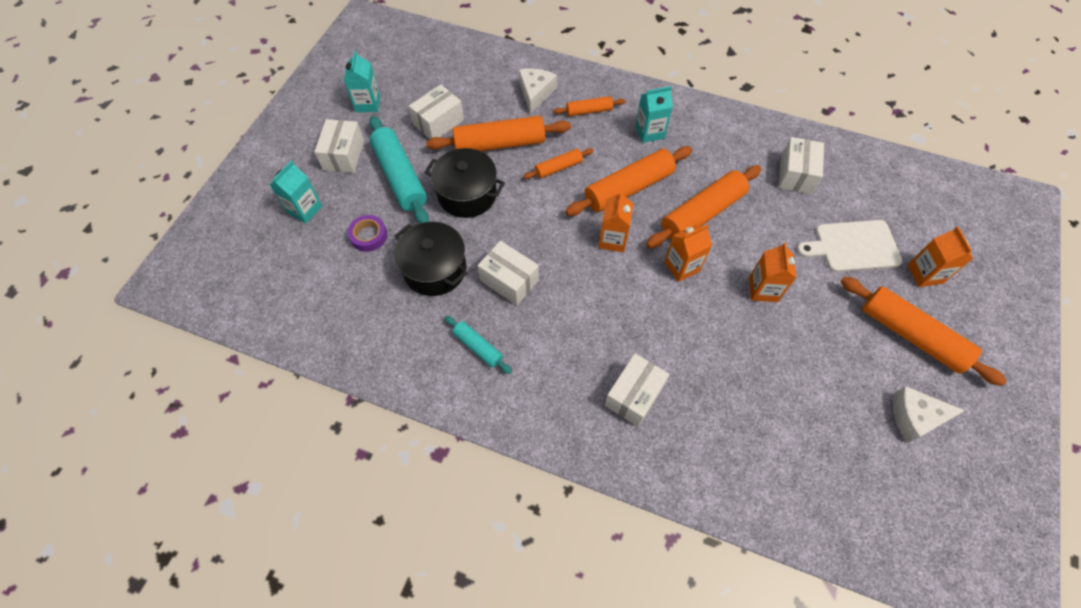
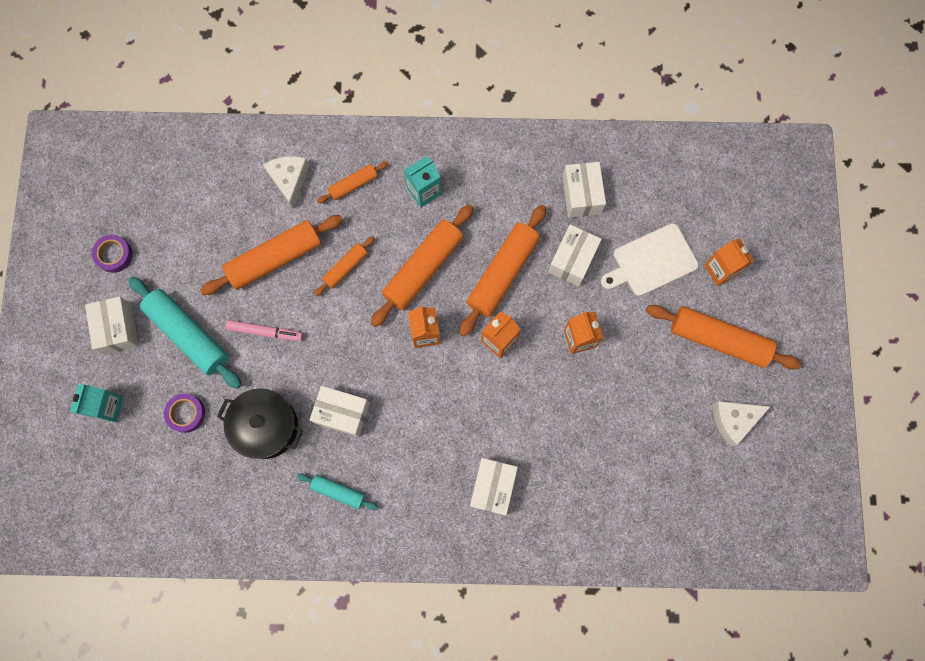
camera: 20 degrees left, 15 degrees up
turquoise carton [344,51,380,112] -> purple tape [92,235,133,273]
white box [409,85,464,139] -> white box moved to [548,225,602,287]
black pot [425,148,505,218] -> pink marker [225,320,303,341]

